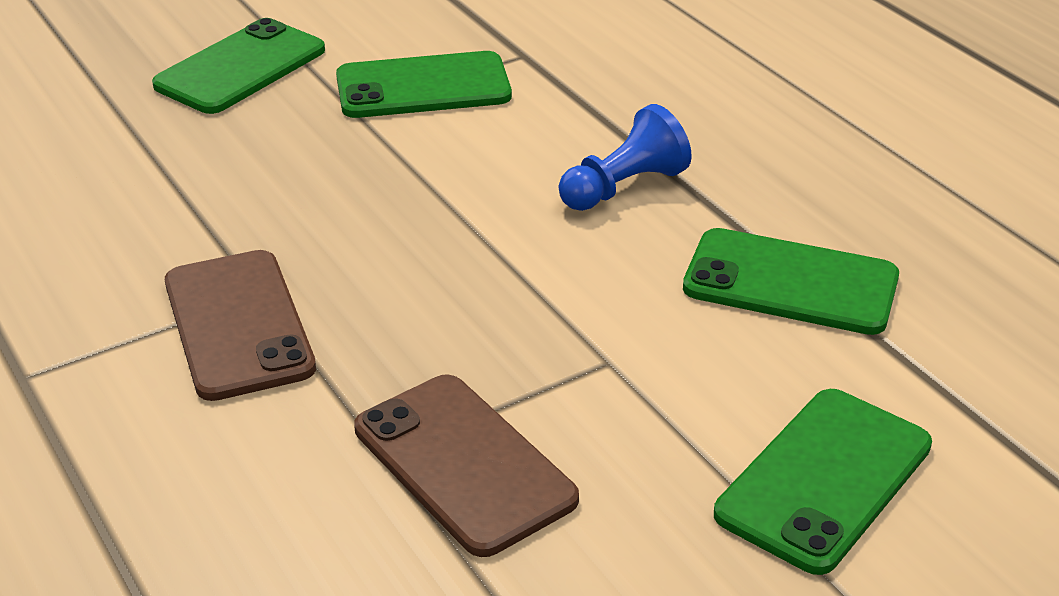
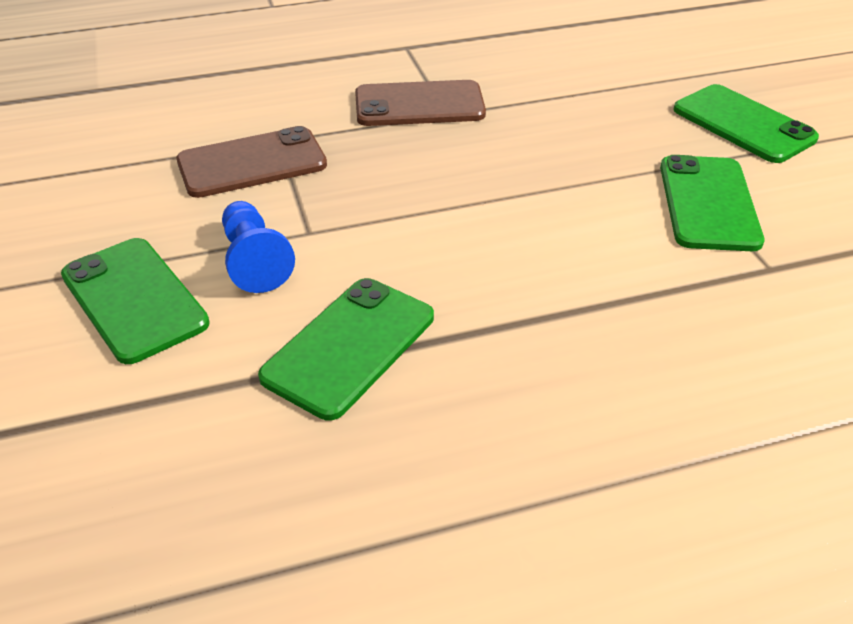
camera: 105 degrees right, 5 degrees up
blue pawn [559,104,692,211] -> blue pawn moved to [222,201,295,293]

